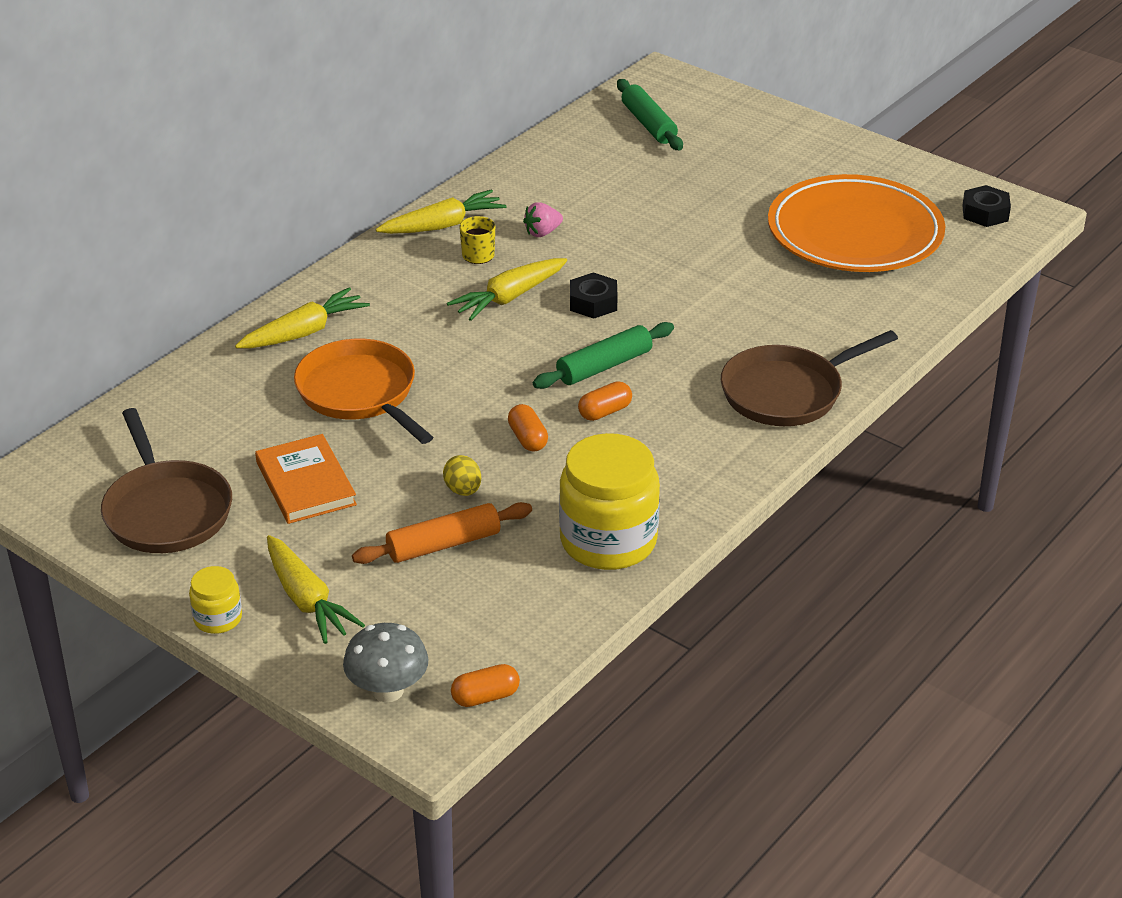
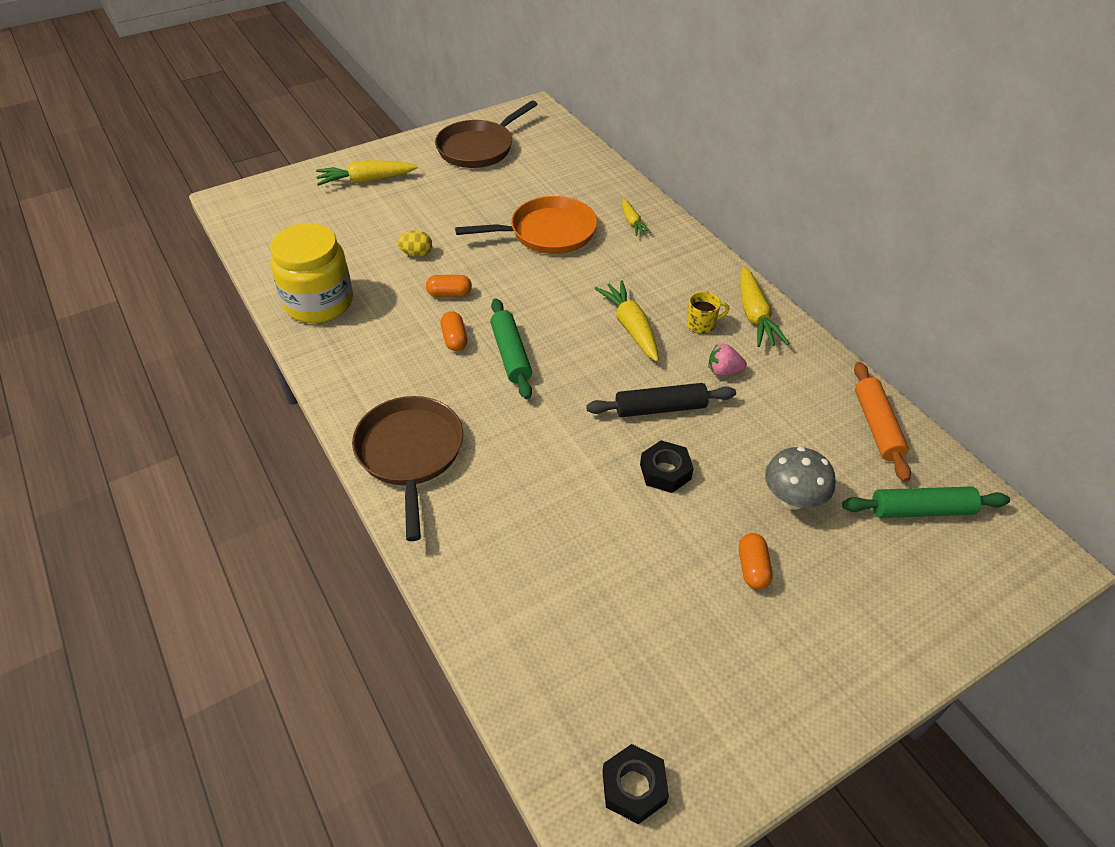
camera: 110 degrees right, 10 degrees up
brown pan [101,408,232,553] -> brown pan turned 45 degrees counterclockwise [435,100,538,168]
yellow jar [189,566,242,634] -> none
yellow carrot [235,287,370,348] -> yellow carrot [622,199,652,236], size x0.58
orange book [255,434,357,524] -> none
grey mushroom [343,623,429,702] -> grey mushroom moved to [765,447,835,510]
orange rolling pin [352,502,532,564] -> orange rolling pin moved to [854,362,911,482]
orange capsule [451,664,520,707] -> orange capsule moved to [739,533,773,589]
pink strawberry [523,202,563,237] -> pink strawberry turned 75 degrees counterclockwise [709,344,747,376]
black nut [570,272,618,319] -> black nut moved to [640,440,694,493]
orange plate [768,174,945,272] -> none
none -> black rolling pin [586,383,736,417]

